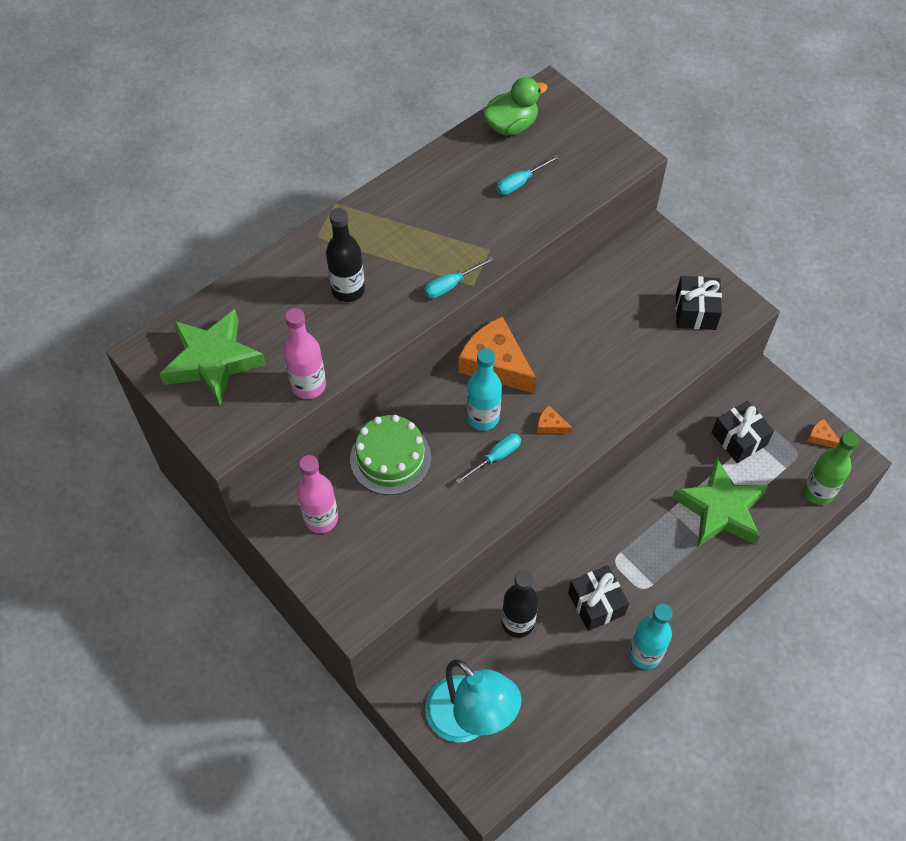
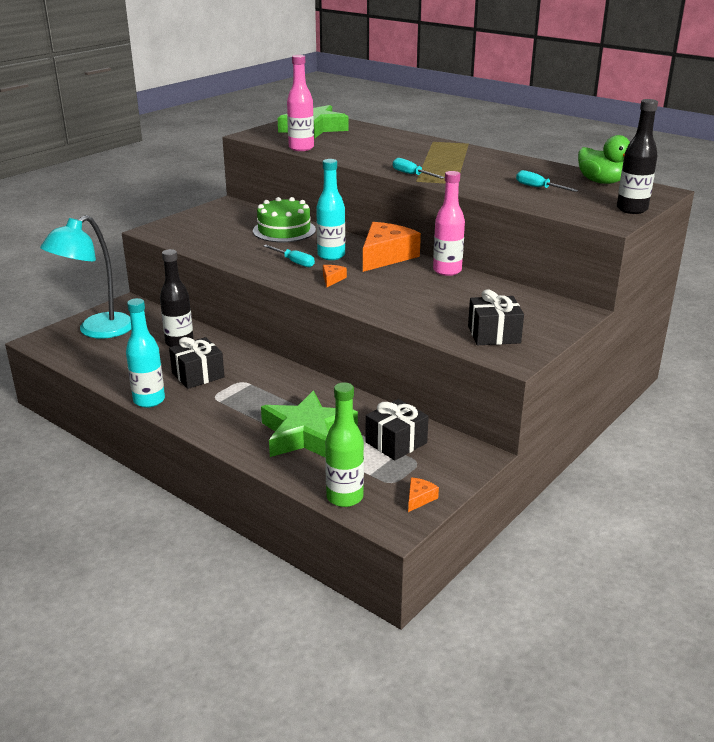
camera: 80 degrees right, 30 degrees down
pink bottle [297,455,338,533] -> pink bottle moved to [433,171,465,276]
black bottle [326,208,365,302] -> black bottle moved to [617,99,658,214]

